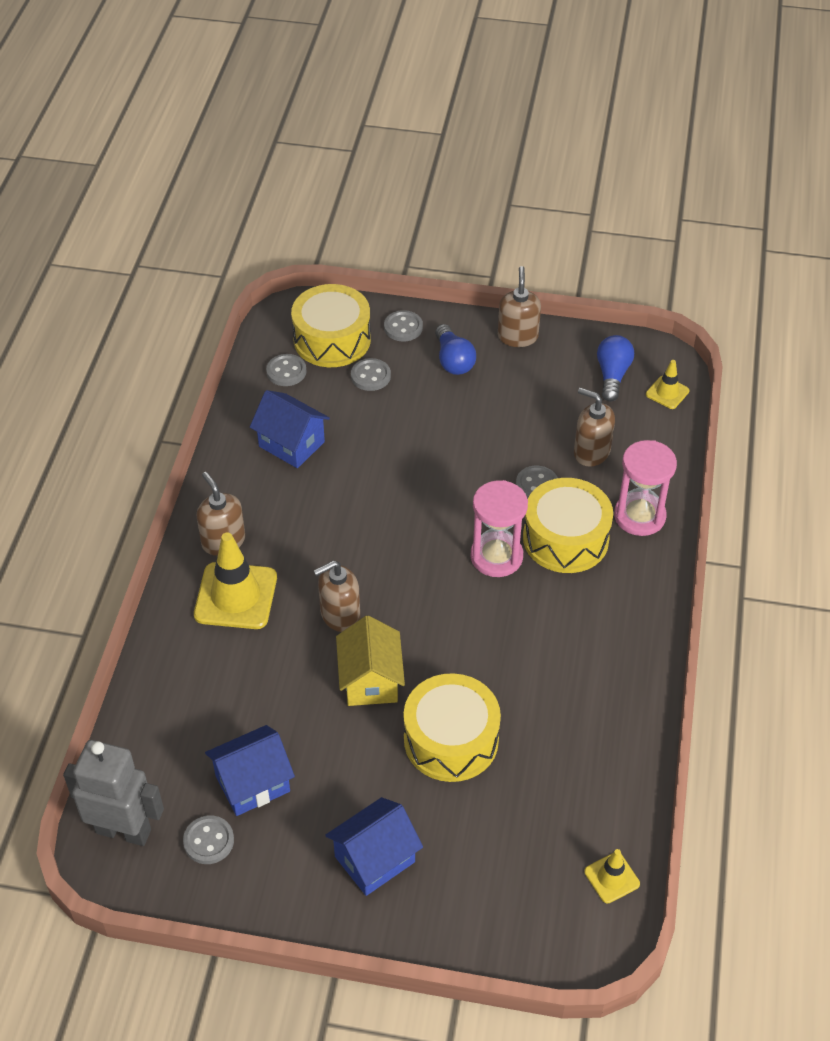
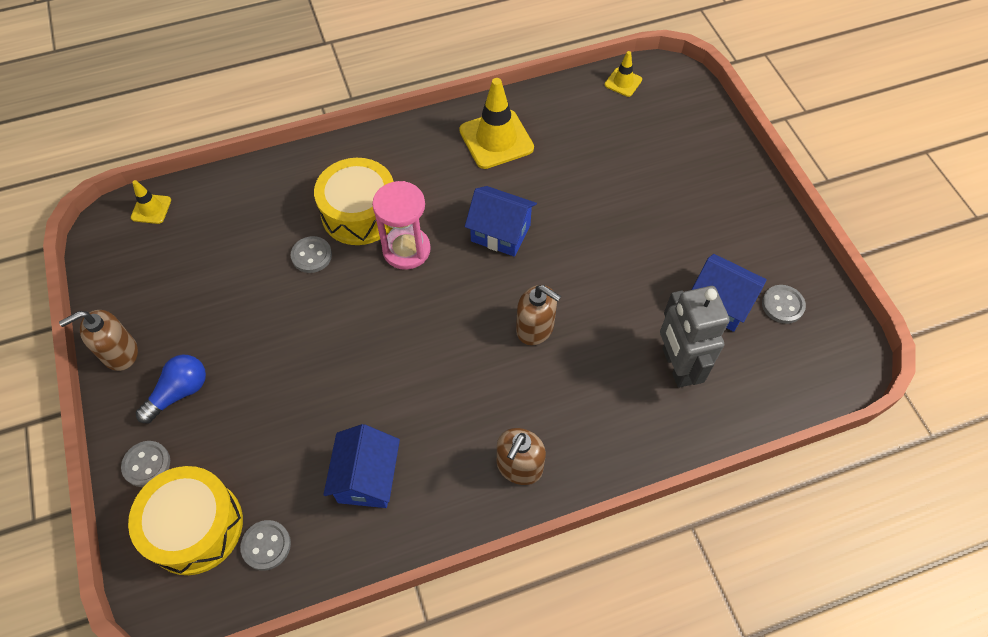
camera: 120 degrees left, 10 degrees up
grey robot [63,740,164,846] -> grey robot moved to [660,286,730,388]
yellow traffic cone [194,532,277,629] -> yellow traffic cone moved to [459,78,534,169]
blue house [325,797,423,896] -> blue house moved to [465,186,537,257]
yellow house [336,616,405,706] -> none
grey button [351,358,391,391] -> none
yellow drum [404,673,501,782] -> none
brown soap dispenser [574,388,615,467] -> none
blue light bulb [597,335,634,402] -> none
pink hourglass [614,440,677,536] -> none

